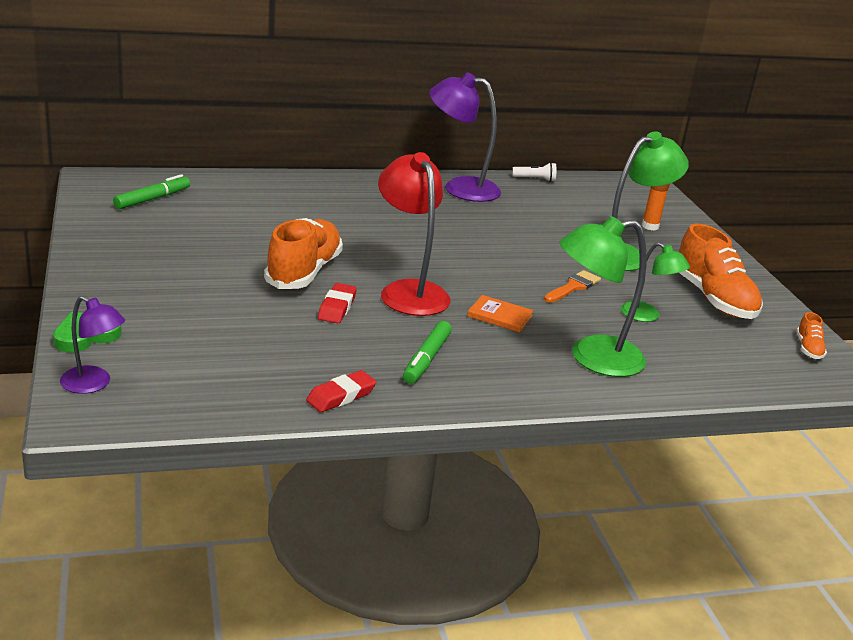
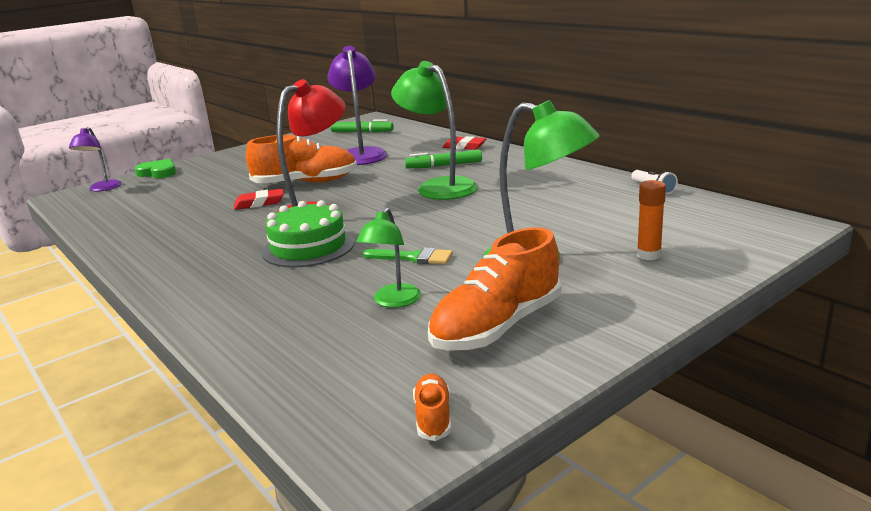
camera: 70 degrees right, 5 degrees down
red eraser [306,370,376,412] -> red eraser moved to [442,136,487,150]
green marker [403,321,452,384] -> green marker moved to [405,150,482,168]
purple lamp [429,72,501,202] -> purple lamp moved to [327,46,388,165]
orange book [467,295,534,332] -> green cake [262,200,355,268]
orange brush [544,270,601,303] -> green brush [363,247,453,264]
green lamp [559,216,646,377] -> green lamp moved to [391,61,478,200]
orange shoe [796,312,827,359] -> orange shoe turned 105 degrees clockwise [413,373,451,441]

